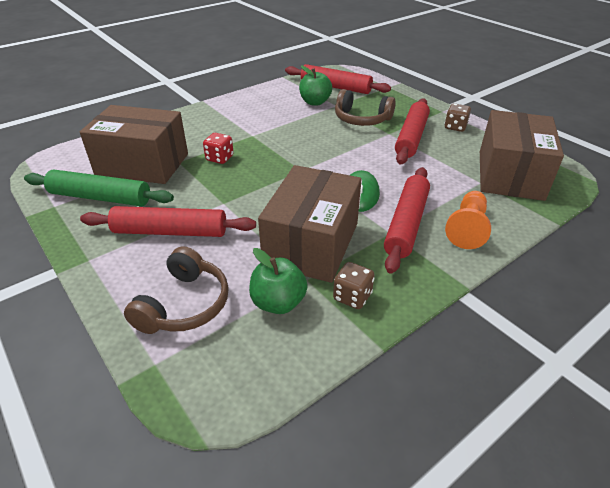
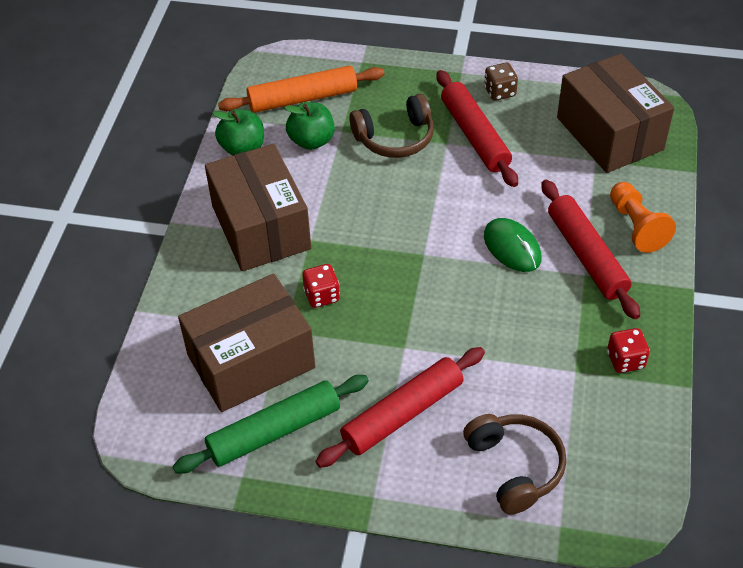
camera: 40 degrees left, 10 degrees up
green apple [249,248,308,314] -> green apple moved to [213,109,264,156]
brown box [258,165,362,283] -> brown box moved to [205,144,311,271]
red rolling pin [285,64,391,94] -> orange rolling pin [218,66,384,113]
brown dice [333,262,375,309] -> red dice [607,328,650,373]

